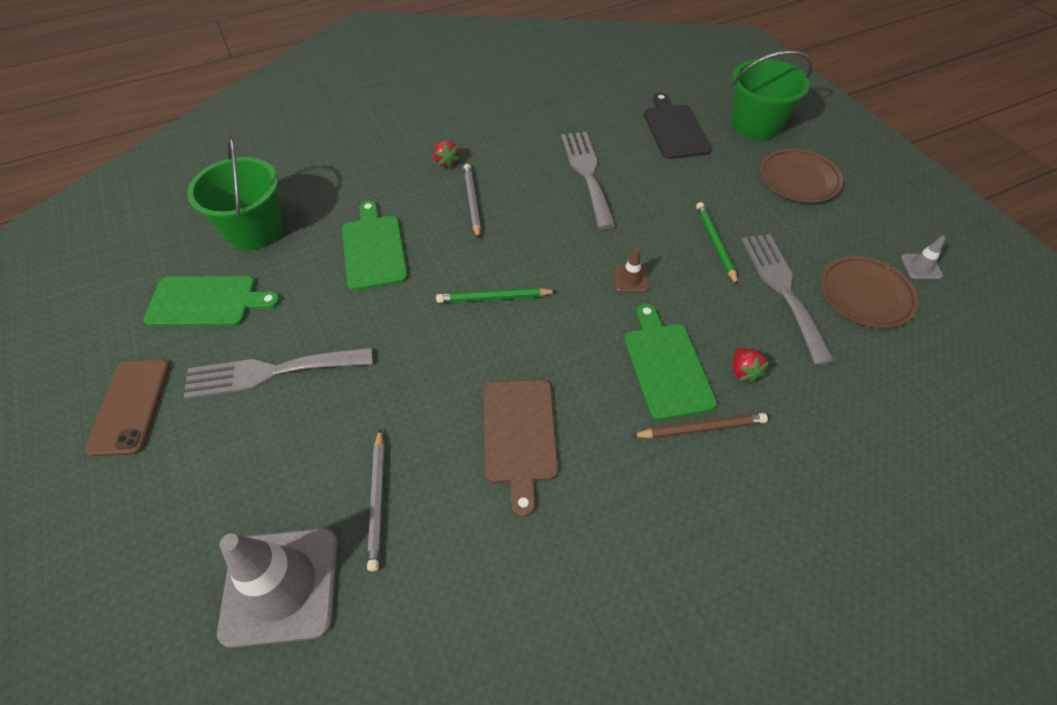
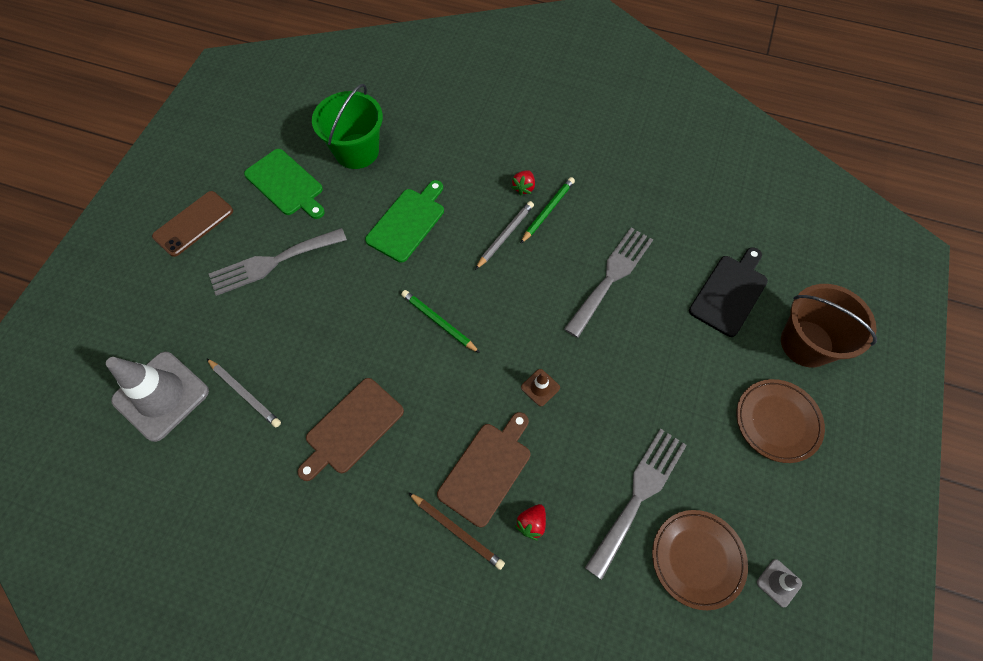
camera: 45 degrees right, 10 degrees up
grey fork [184,347,373,399] -> grey fork turned 60 degrees counterclockwise [209,228,347,296]
grey pencil [367,429,385,571] -> grey pencil turned 90 degrees counterclockwise [206,358,281,428]
green cutting board [624,304,717,420] -> brown cutting board [437,412,530,527]
green pencil [696,202,738,285] -> green pencil moved to [520,177,575,244]
green bucket [732,50,813,141] -> brown bucket [781,284,877,367]

